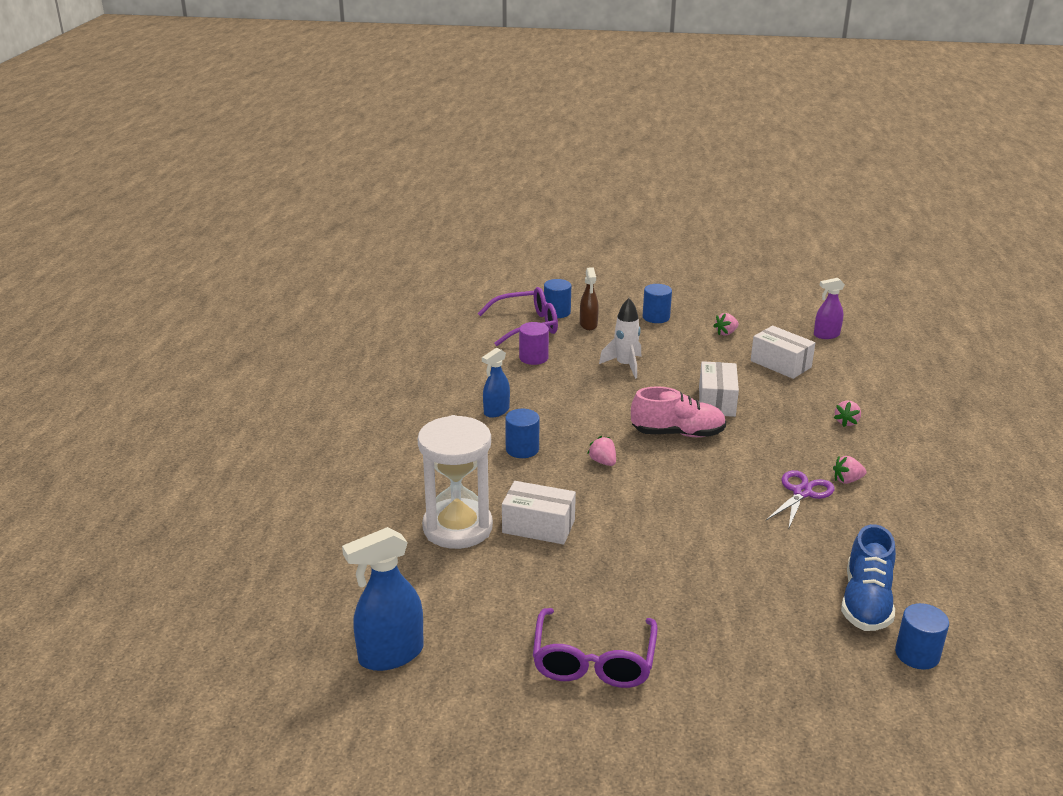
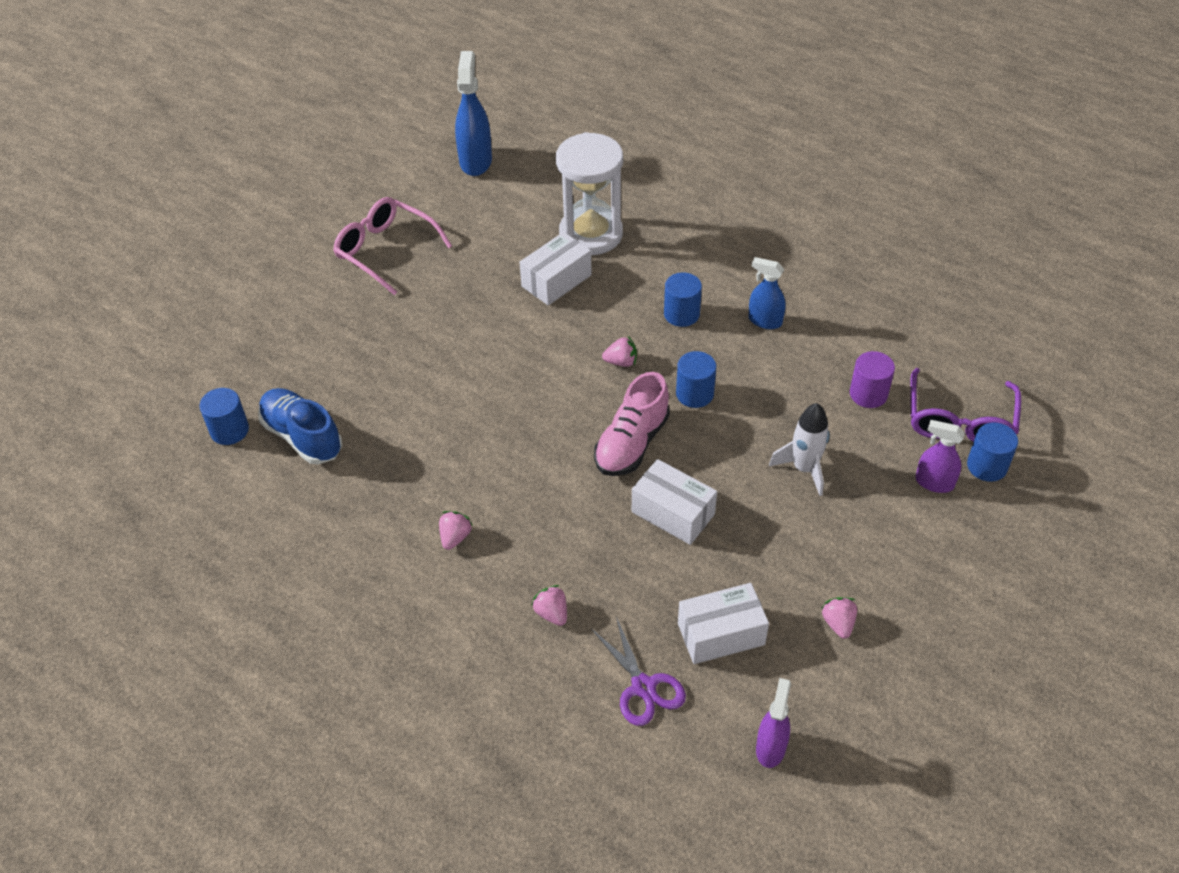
camera: 120 degrees right, 20 degrees up
blue spray bottle [482,348,510,418] -> blue spray bottle turned 45 degrees counterclockwise [748,257,786,329]
purple glasses [533,608,658,688] -> pink glasses [333,197,452,295]
brown spray bottle [580,267,599,330] -> purple spray bottle [915,420,965,493]
blue cylinder [643,284,672,323] -> blue cylinder moved to [676,351,716,408]
purple scissors [766,470,835,530] -> purple scissors moved to [592,617,686,726]

